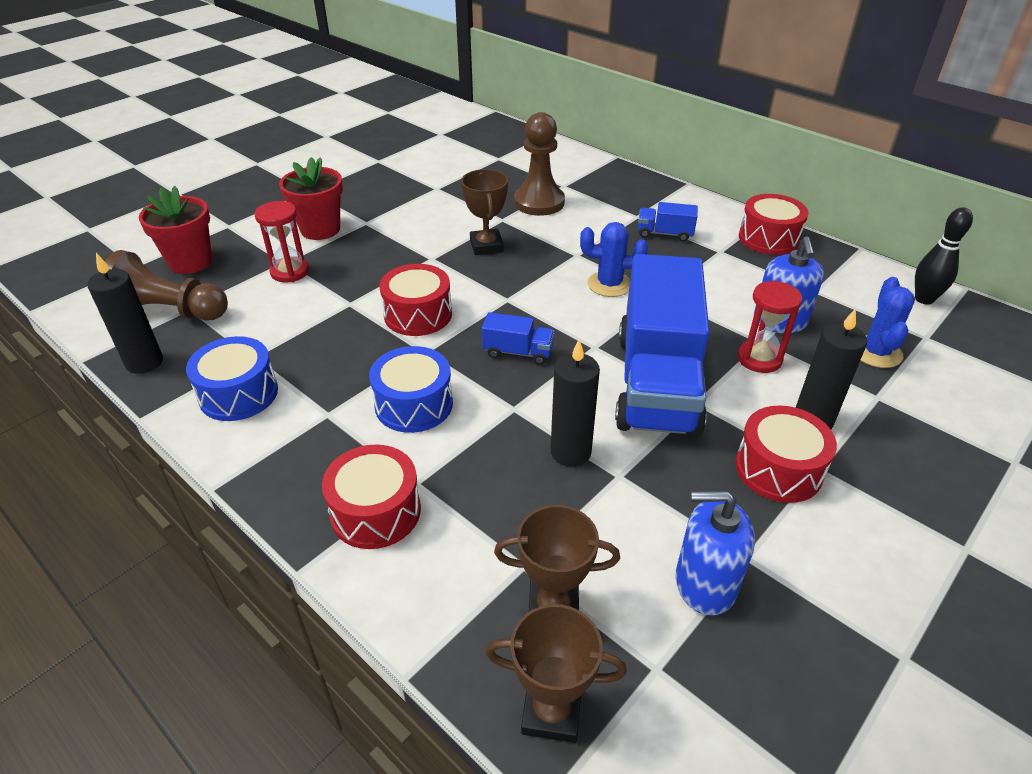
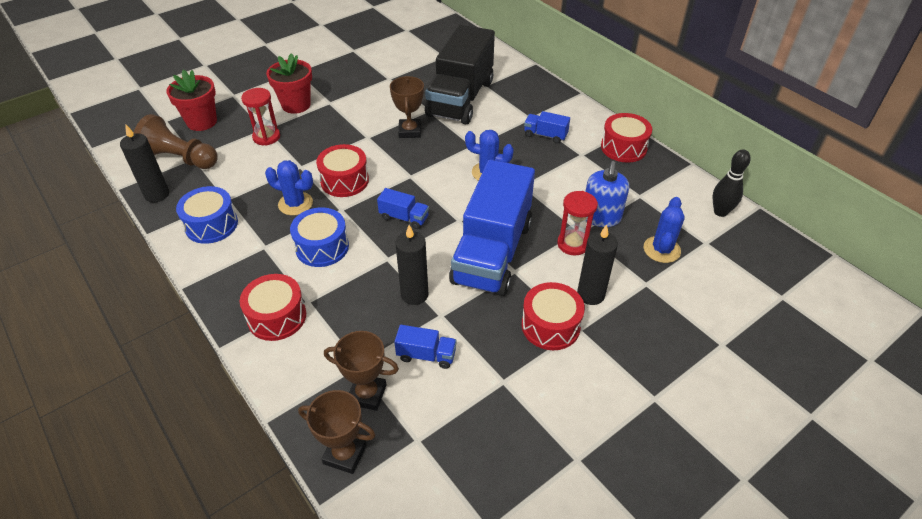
camera: 10 degrees right, 5 degrees up
brown pawn [514,112,565,216] -> black truck [425,24,495,124]
blue soap dispenser [676,491,755,616] -> none
none -> blue cactus [265,160,313,216]
none -> blue truck [394,325,457,369]

